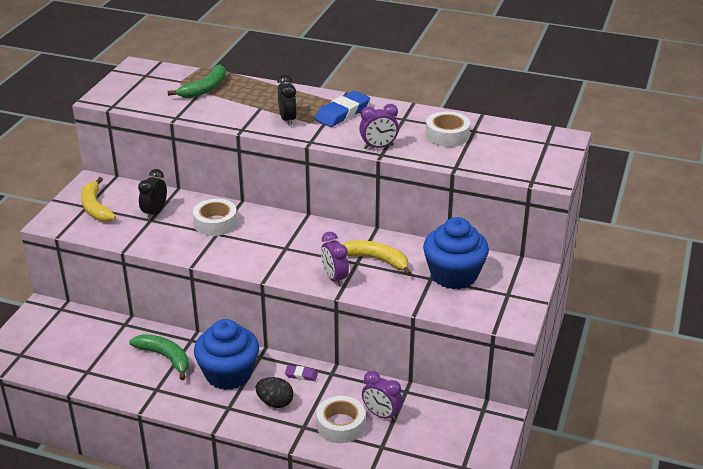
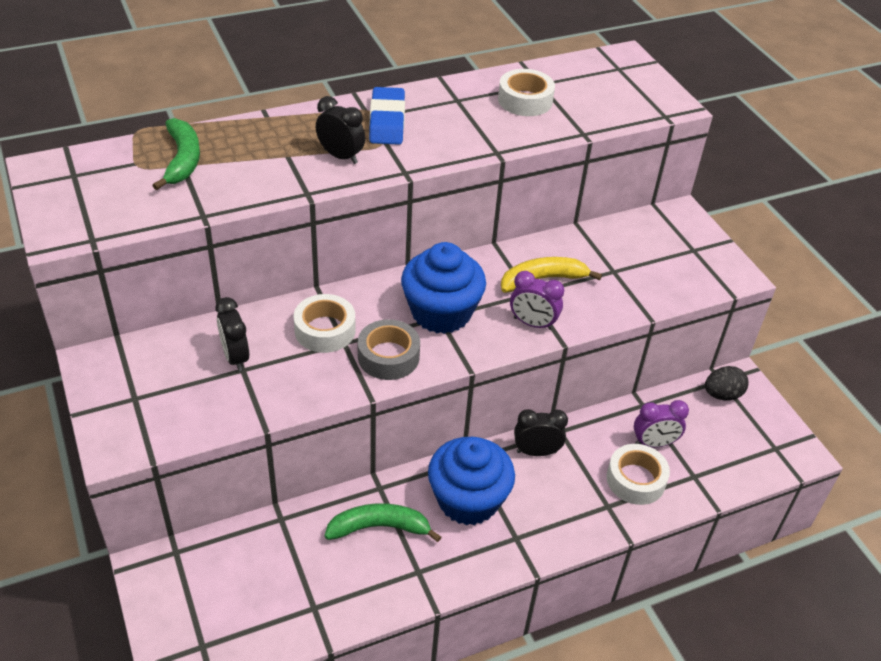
camera: 45 degrees left, 10 degrees up
yellow banana [81,177,116,222] -> none
black egg [256,377,293,408] -> black egg moved to [705,366,749,401]
purple eraser [285,365,318,381] -> black clock [514,409,568,456]
purple clock [359,104,399,149] -> none
blue cupcake [423,217,489,290] -> blue cupcake moved to [401,242,486,334]
none -> grey tape [358,319,420,380]

